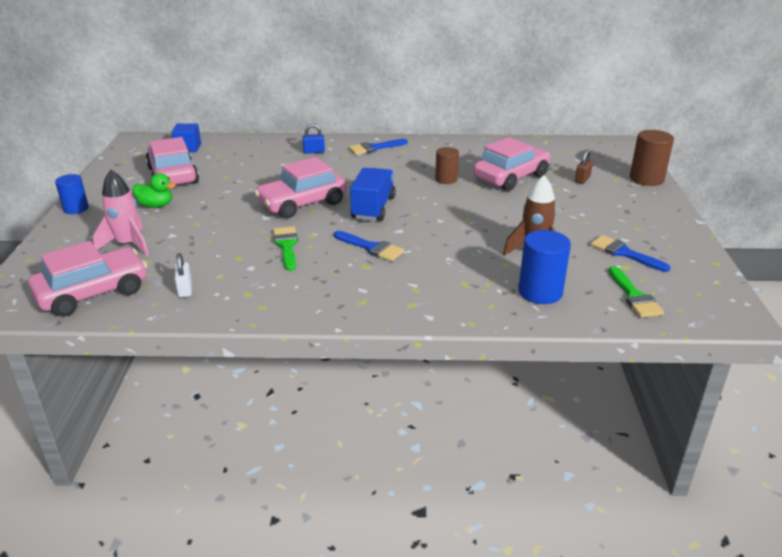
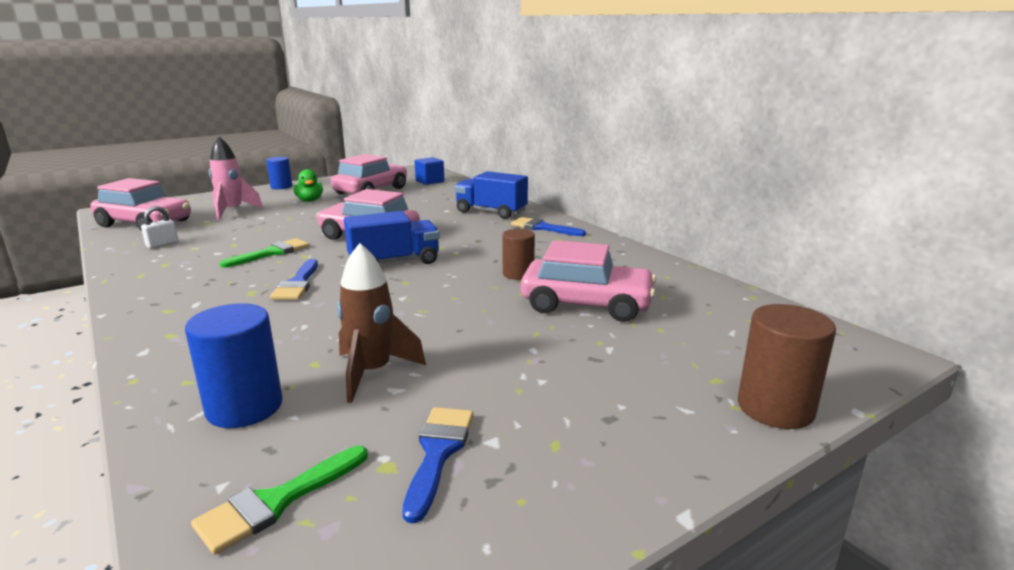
camera: 55 degrees right, 10 degrees down
blue padlock [302,124,325,154] -> blue truck [455,171,528,219]
brown padlock [575,149,593,184] -> none

